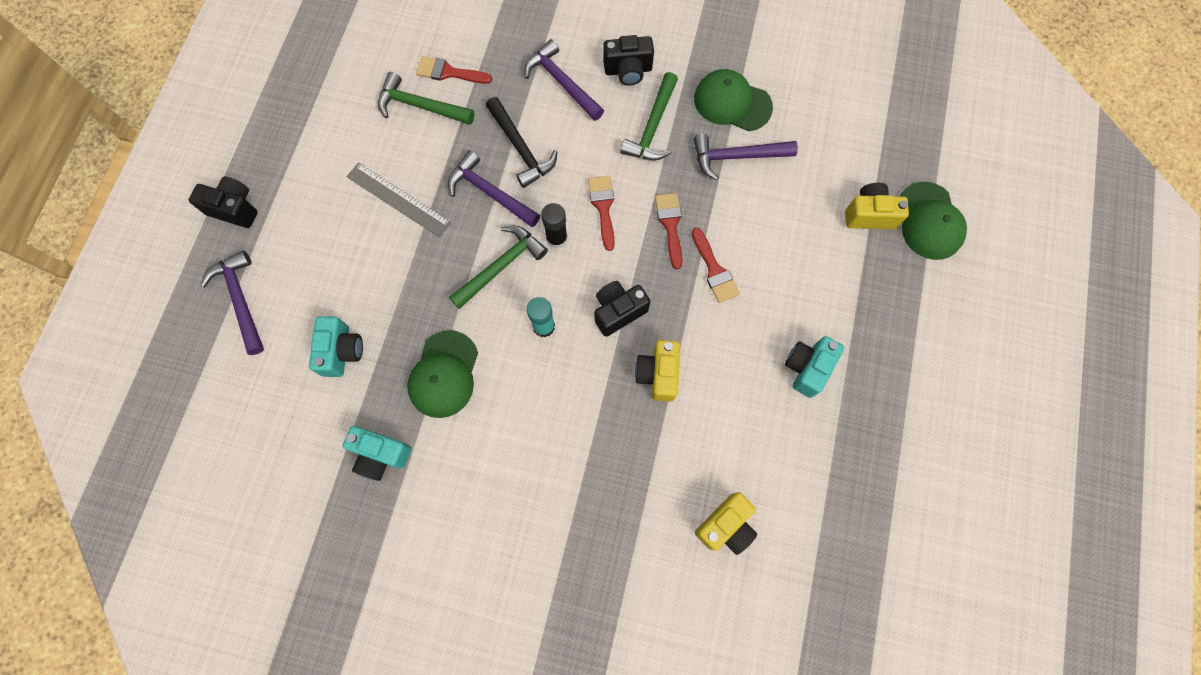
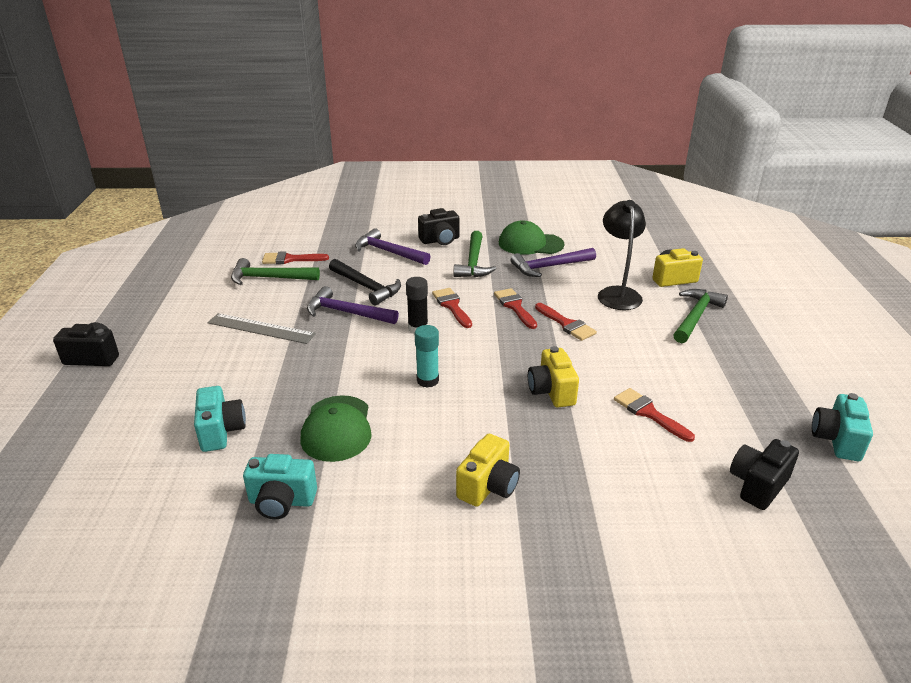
camera: 15 degrees left, 40 degrees down
purple hammer [200,250,264,355] -> none
green hammer [449,225,548,309] -> green hammer moved to [674,289,728,343]
black camera [594,281,651,337] -> black camera moved to [730,439,799,510]
yellow camera [695,492,757,555] -> yellow camera moved to [456,434,520,507]
turquoise camera [785,336,844,398] -> turquoise camera moved to [812,393,873,461]
green cap [900,182,967,260] -> none
none -> black lamp [598,200,646,310]
none -> red brush [614,388,695,442]

